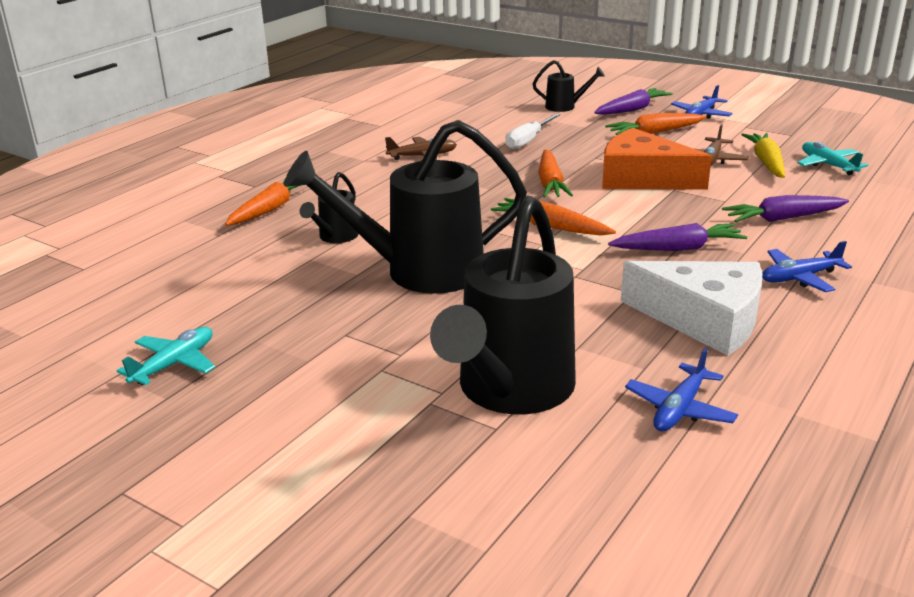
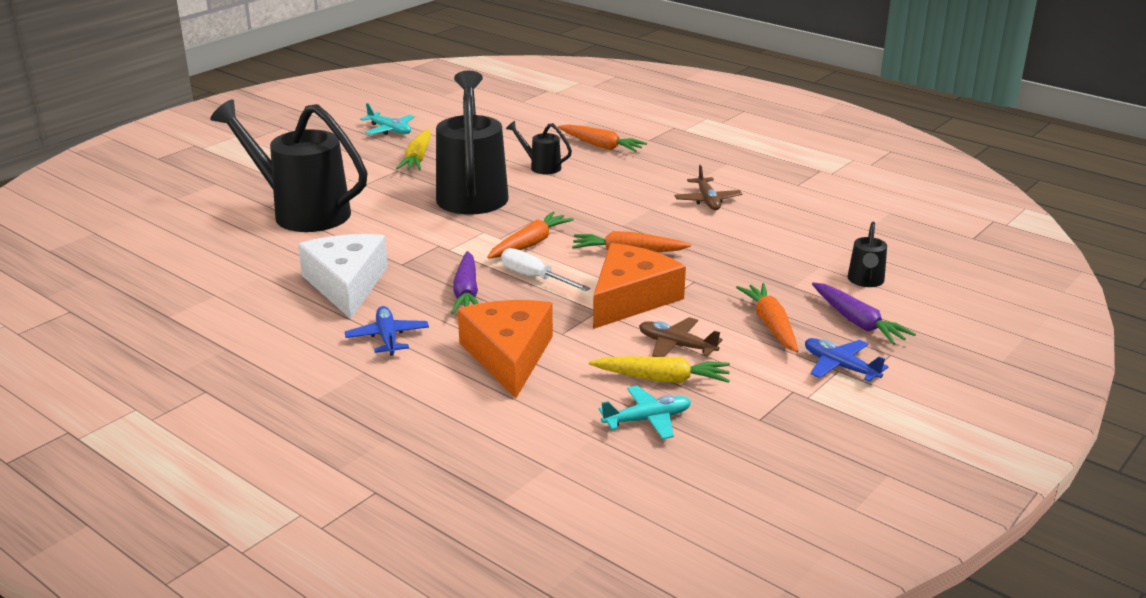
camera: 95 degrees right, 0 degrees up
white screwdriver [505,113,561,149] -> white screwdriver moved to [501,248,590,291]
white cheese [621,261,763,356] -> white cheese turned 135 degrees clockwise [298,234,388,319]
blue plane [625,348,738,431] -> none
purple carrot [722,195,849,222] -> orange cheese [458,300,553,399]
none -> yellow carrot [396,129,431,170]

